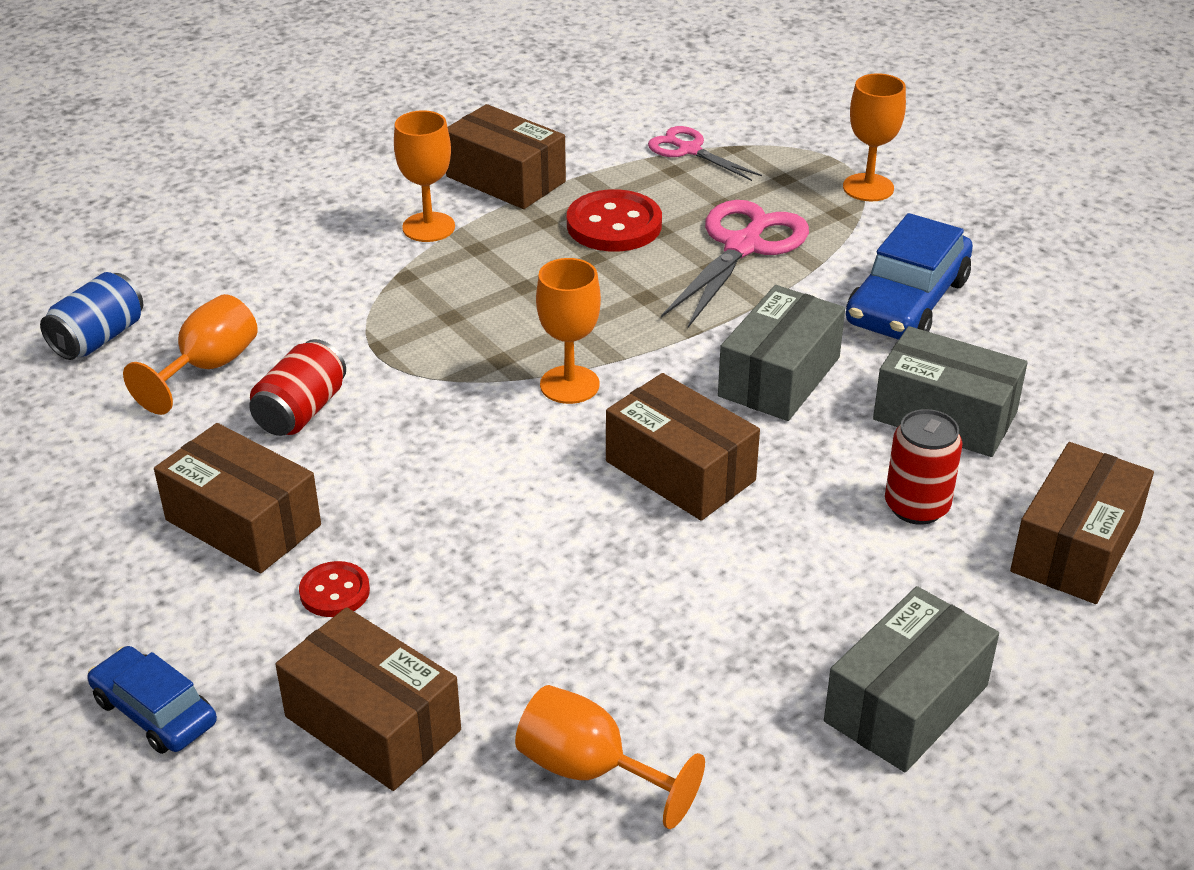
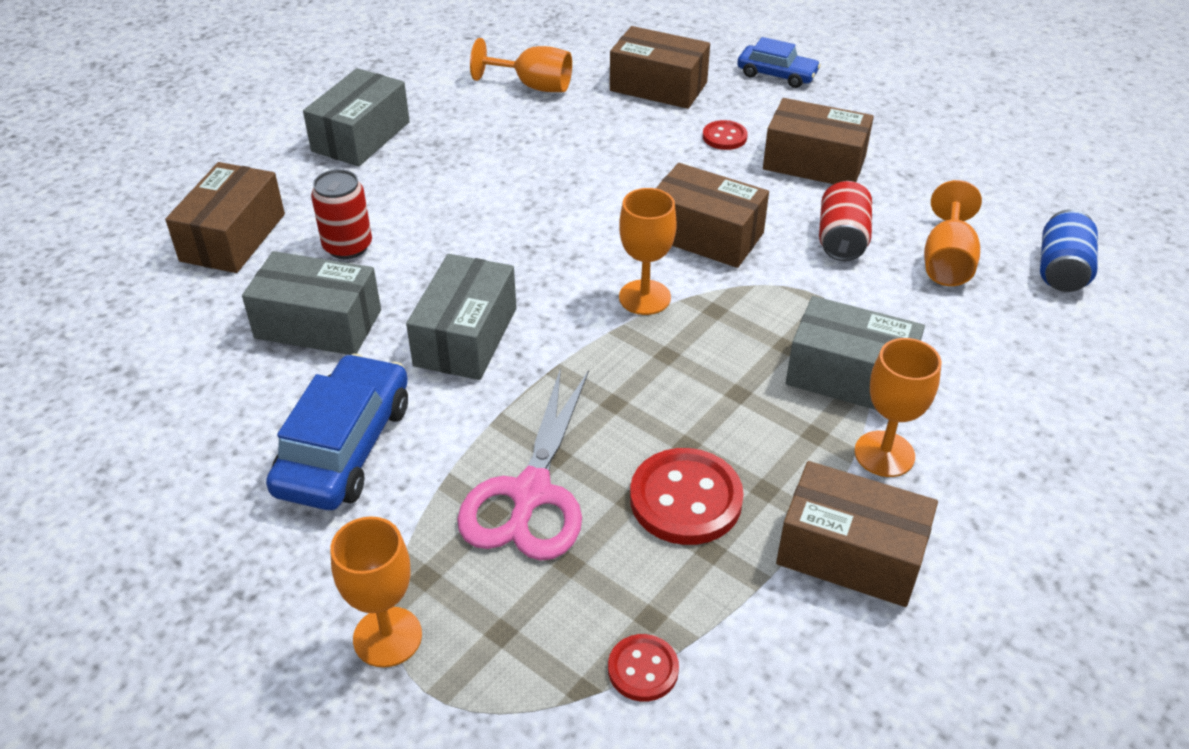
camera: 165 degrees right, 5 degrees up
brown box [606,373,760,521] -> brown box moved to [655,163,769,268]
pink scissors [648,126,762,181] -> red button [608,634,679,702]
none -> grey box [786,296,925,410]

